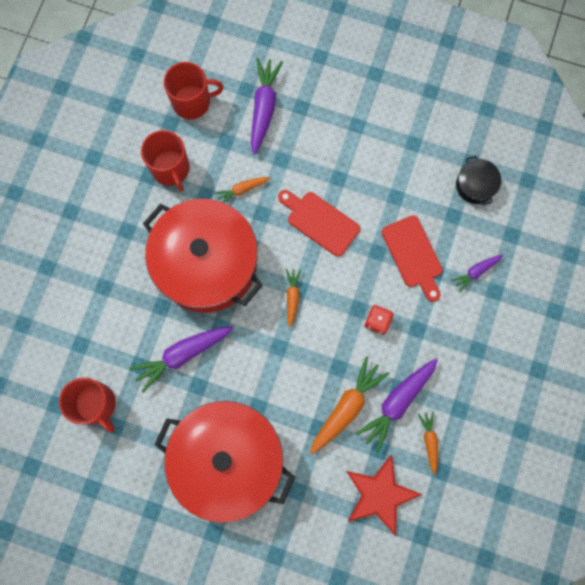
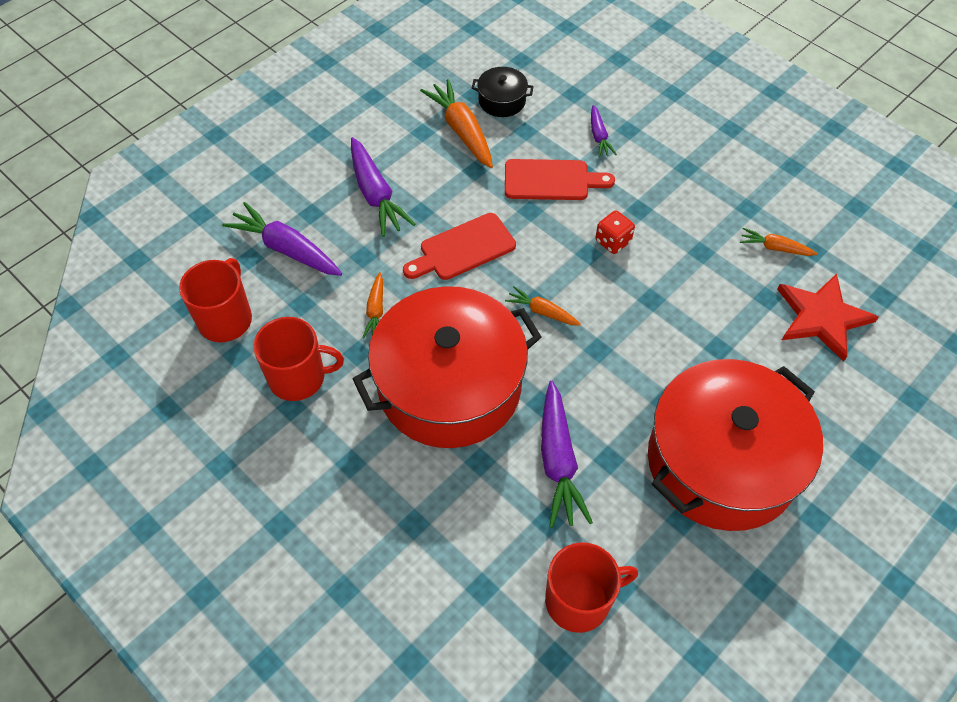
camera: 65 degrees left, 20 degrees down
orange carrot [310,356,389,454] -> orange carrot moved to [420,79,493,168]
purple carrot [355,359,438,453] -> purple carrot moved to [351,137,415,237]

